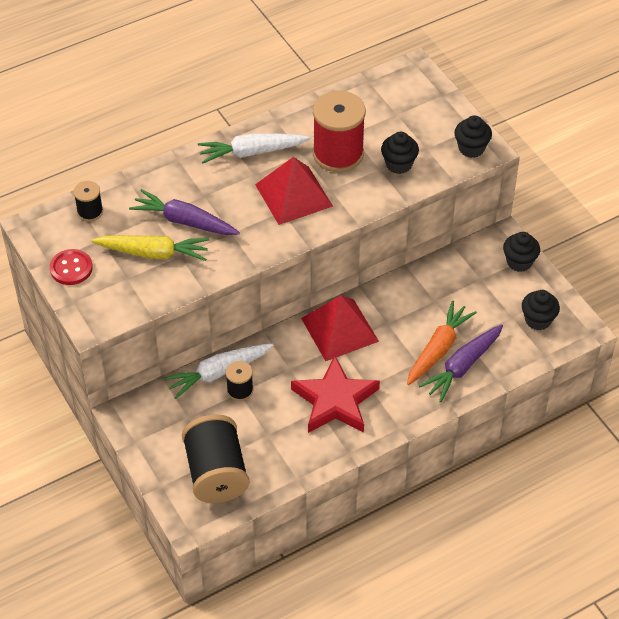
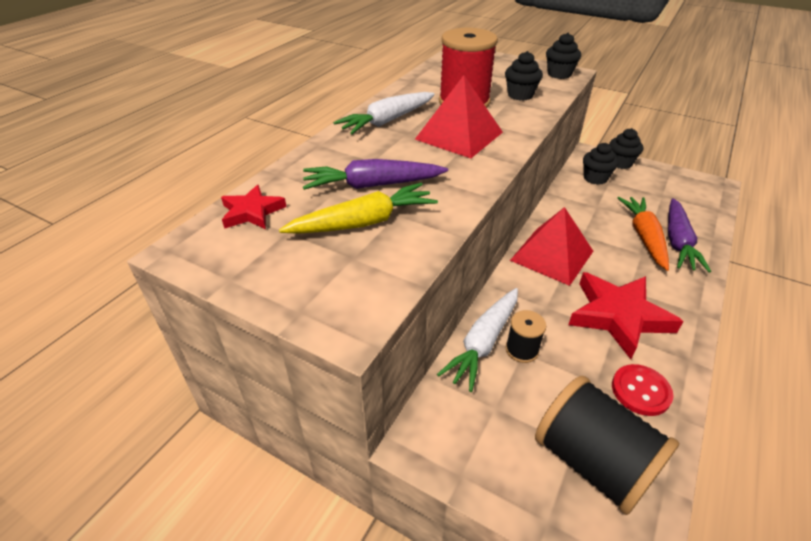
camera: 30 degrees left, 10 degrees down
red button [50,249,93,285] -> red button moved to [612,364,674,416]
black spool [73,181,103,222] -> red star [221,185,286,229]
black cupcake [522,290,560,330] -> black cupcake moved to [583,143,618,185]

